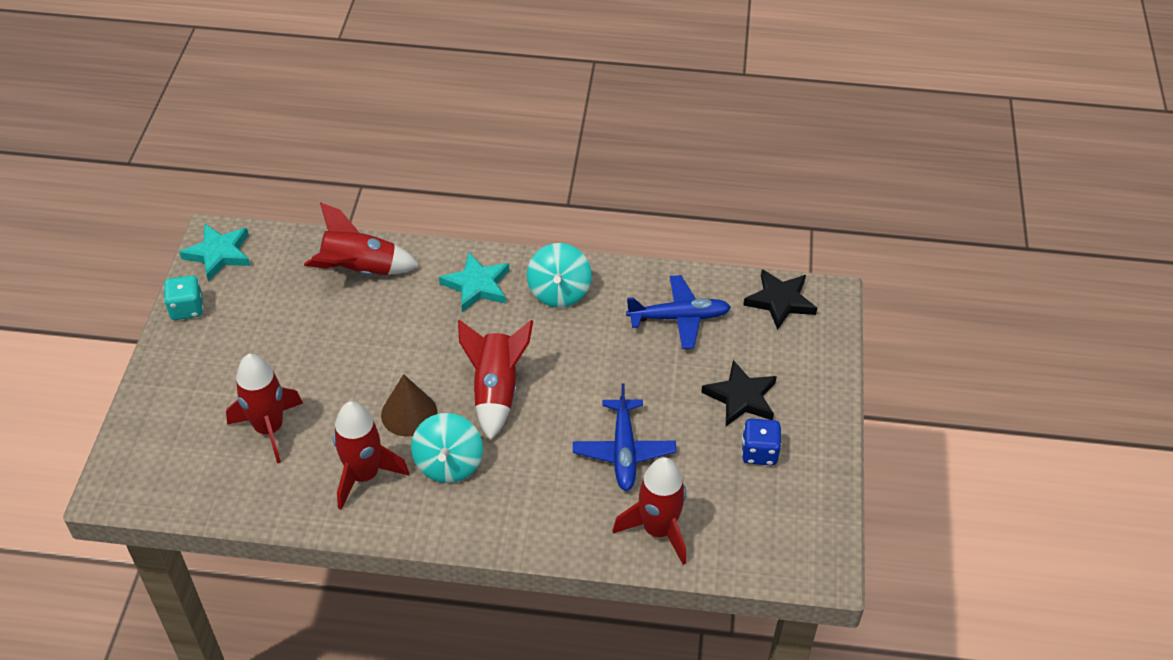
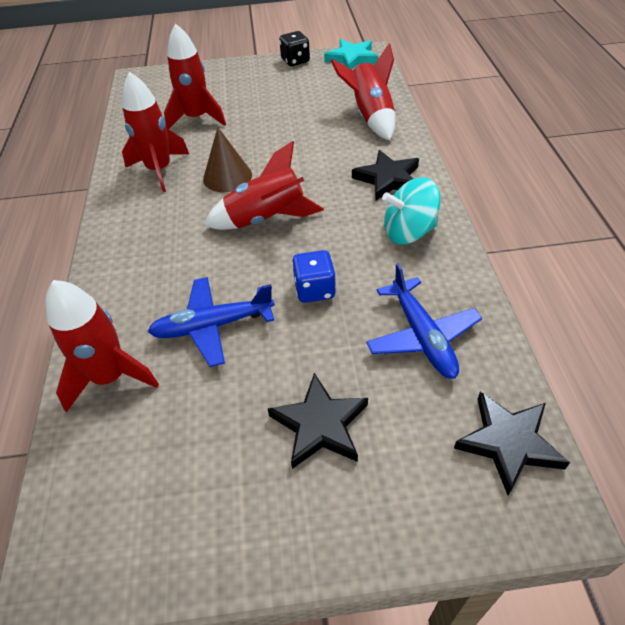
camera: 80 degrees right, 0 degrees up
turquoise dice [164,275,203,320] -> black dice [279,31,310,66]
turquoise spinning top [411,413,483,483] -> none
turquoise star [439,252,509,312] -> black star [352,150,419,201]
blue dice [742,418,782,466] -> blue dice moved to [292,250,336,303]

